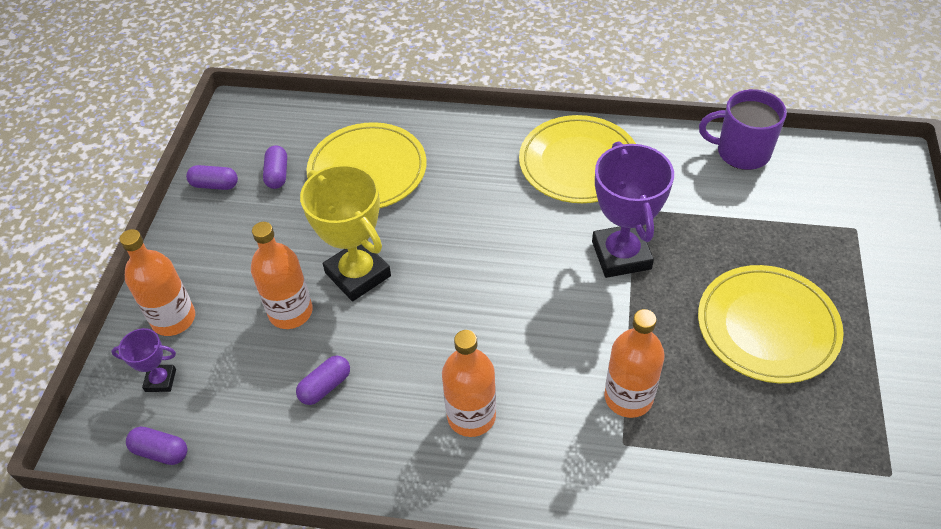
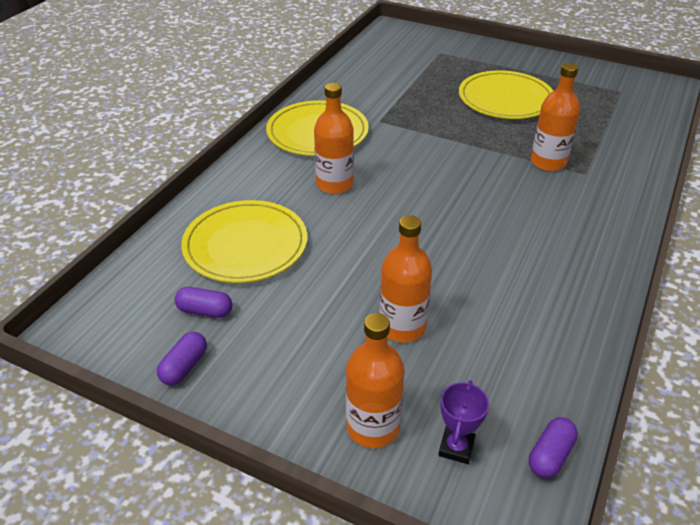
camera: 75 degrees left, 10 degrees down
purple capsule [296,356,350,405] -> none
yellow trophy [300,164,391,301] -> none
orange bottle [442,330,496,437] -> orange bottle moved to [314,83,354,194]
purple trophy [592,142,674,278] -> none
purple mug [699,89,787,170] -> none

